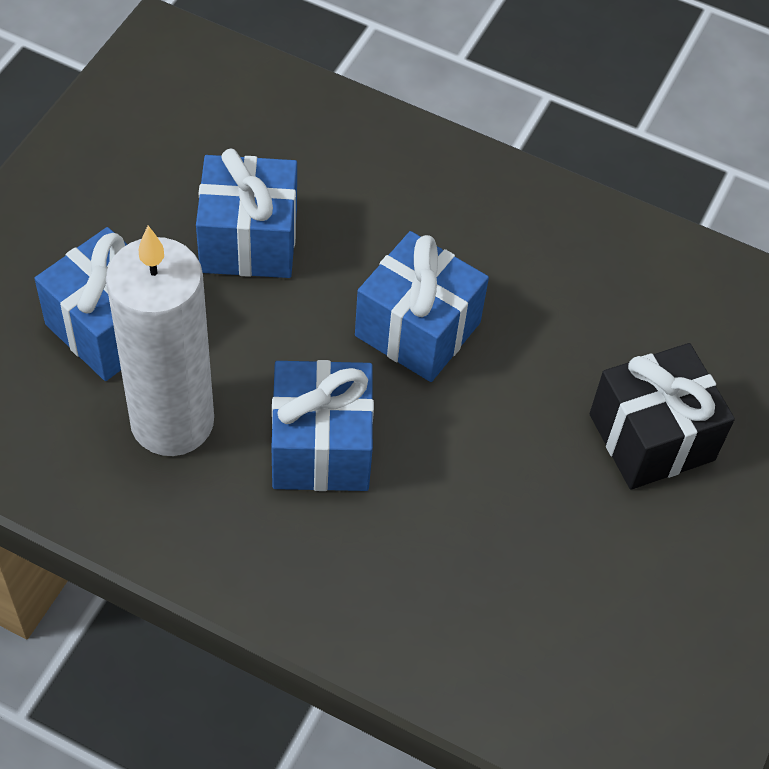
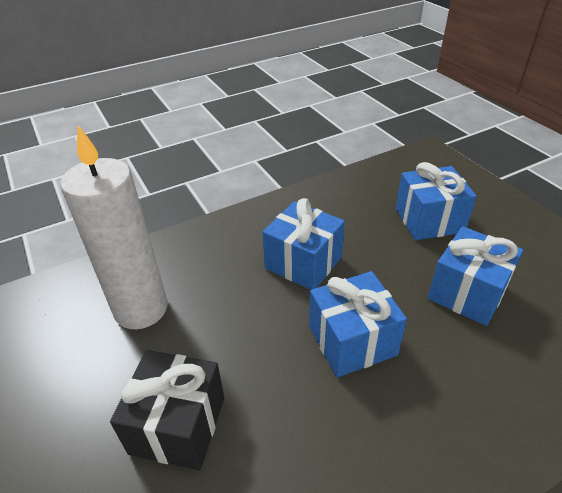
camera: 130 degrees right, 15 degrees down
white candle [106,226,214,456] -> white candle moved to [60,125,167,329]

